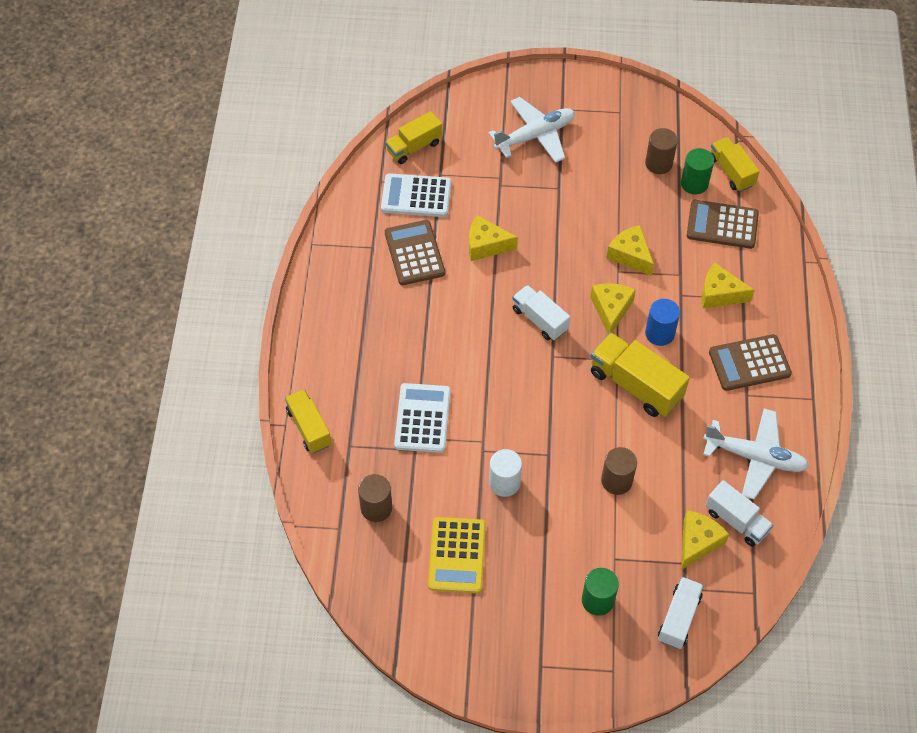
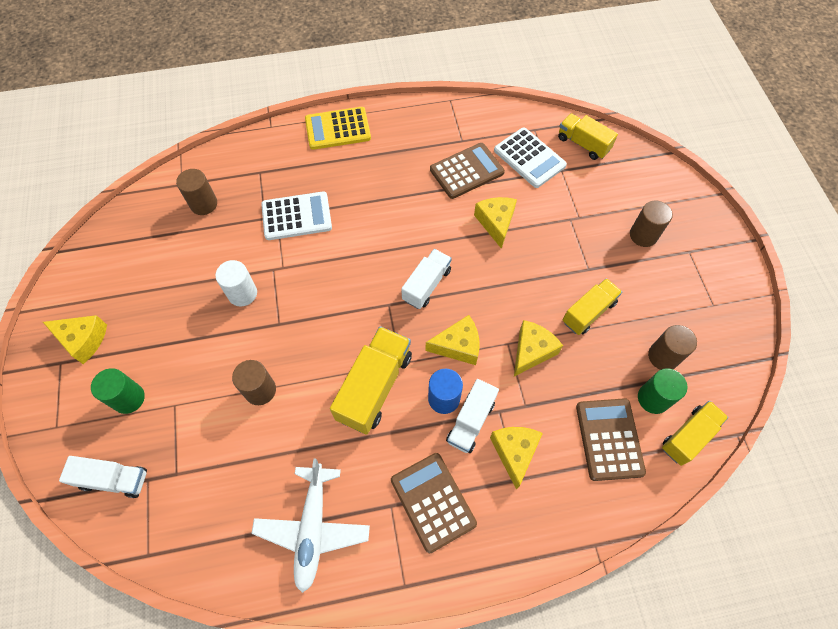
camera: 75 degrees right, 5 degrees up
yellow truck [285,389,332,453] -> yellow truck moved to [563,278,622,335]
white calculator [381,173,451,217] -> white calculator turned 150 degrees clockwise [494,127,567,188]
yellow calculator [428,517,486,593] -> yellow calculator moved to [305,107,371,150]
white plane [489,97,575,163] -> brown cylinder [630,201,673,247]
yellow cheese [681,511,729,570] -> yellow cheese moved to [43,315,107,364]
white truck [706,480,773,547] -> white truck moved to [446,379,499,453]

